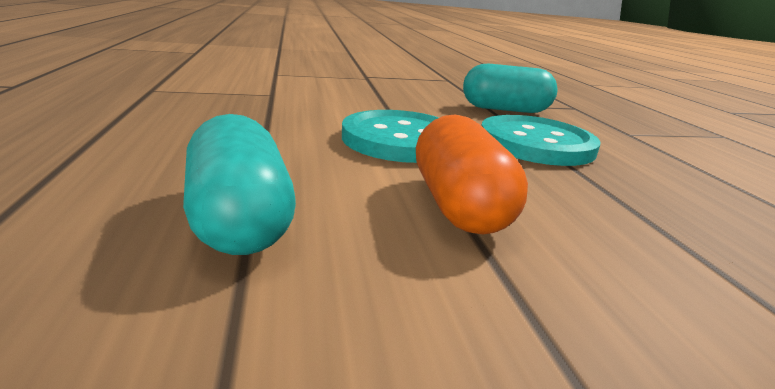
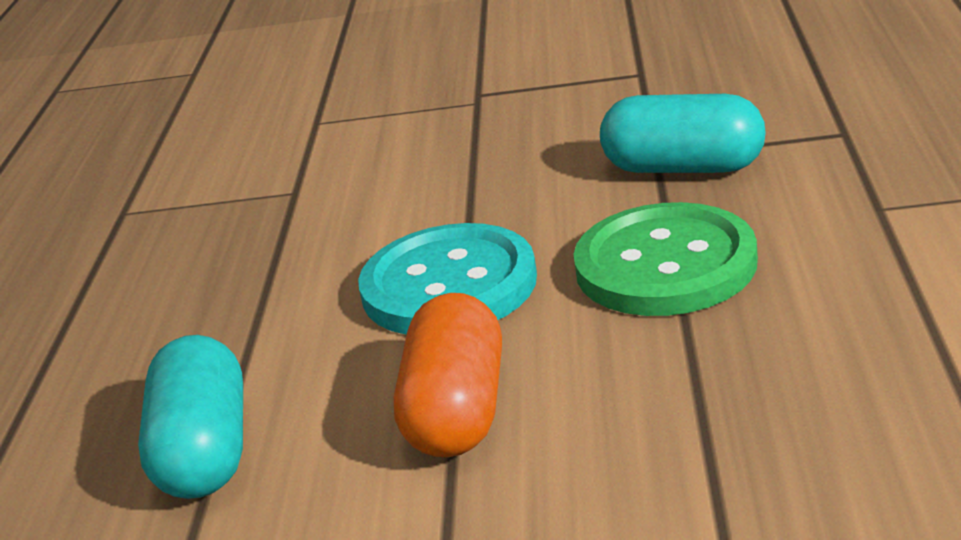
camera: 20 degrees right, 5 degrees up
turquoise button [482,115,601,166] -> green button [573,202,758,316]

